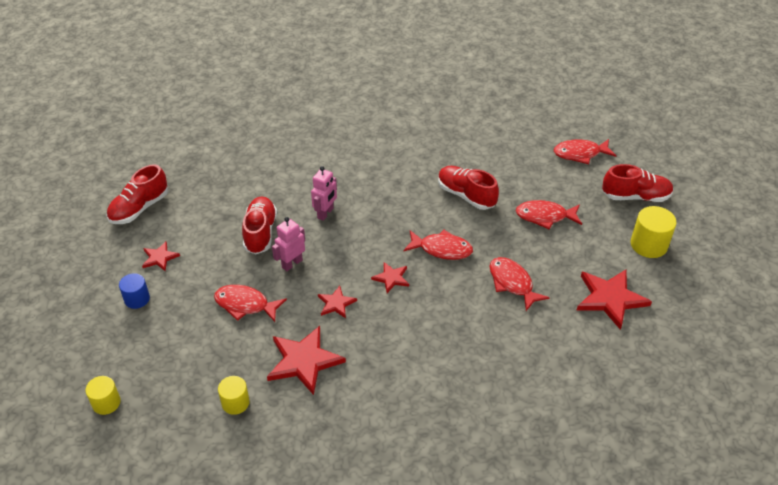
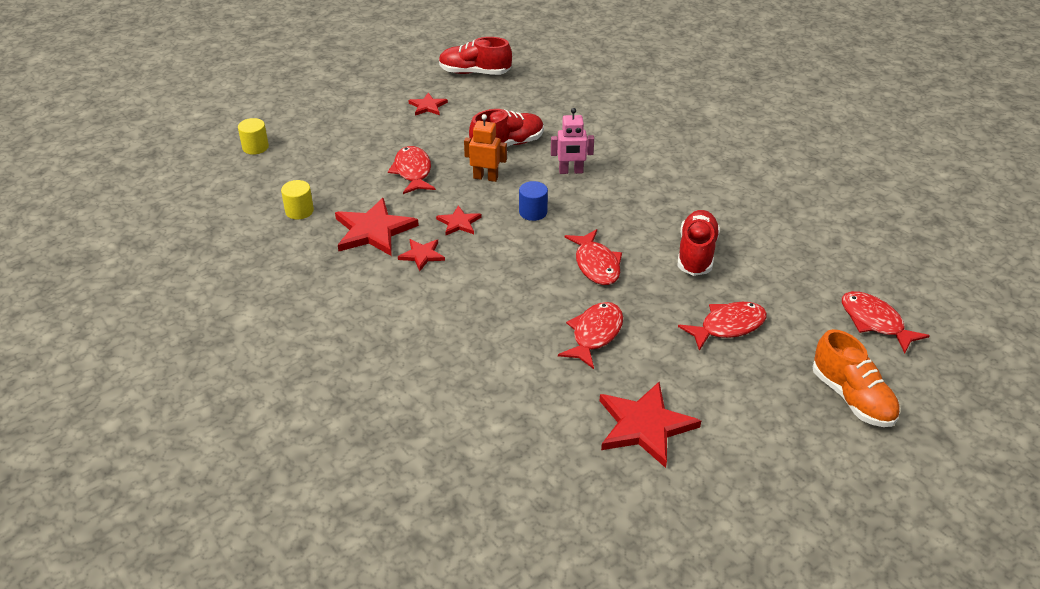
camera: 60 degrees right, 5 degrees down
blue cylinder [119,273,150,309] -> blue cylinder moved to [519,181,548,221]
pink robot [272,217,305,271] -> orange robot [464,114,507,182]
red star [371,262,409,293] -> red star moved to [398,239,445,271]
red fish [516,200,582,230] -> red fish turned 90 degrees clockwise [678,302,767,351]
red shoe [602,164,674,202] -> orange shoe [813,329,900,427]
yellow cylinder [631,206,676,258] -> none

